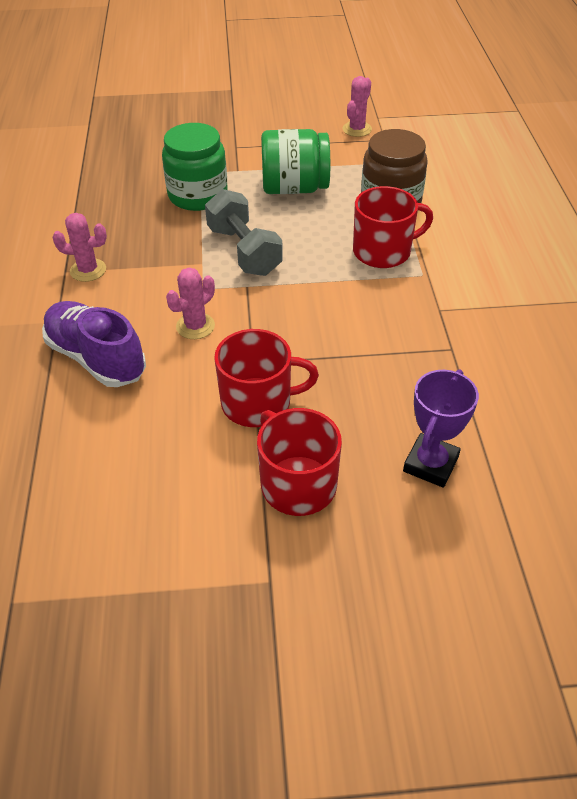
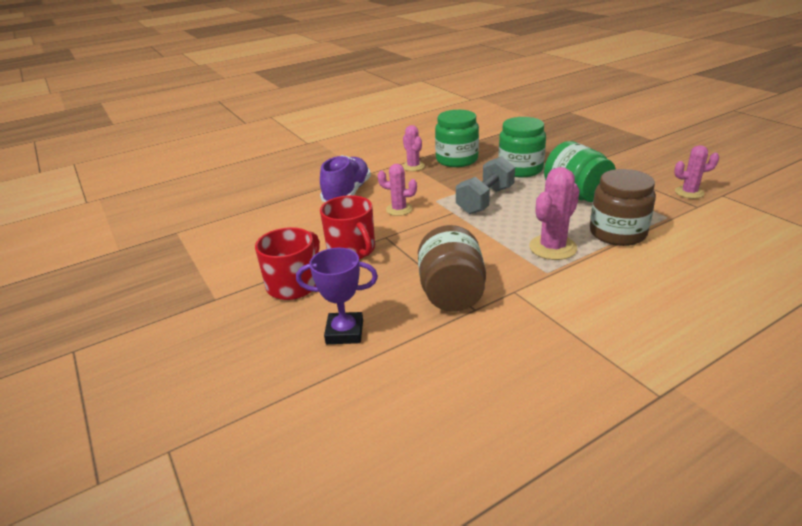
camera: 65 degrees right, 15 degrees down
red mug [353,186,433,268] -> pink cactus [529,167,580,260]
none -> brown jar [418,225,486,311]
none -> green jar [435,110,479,167]

